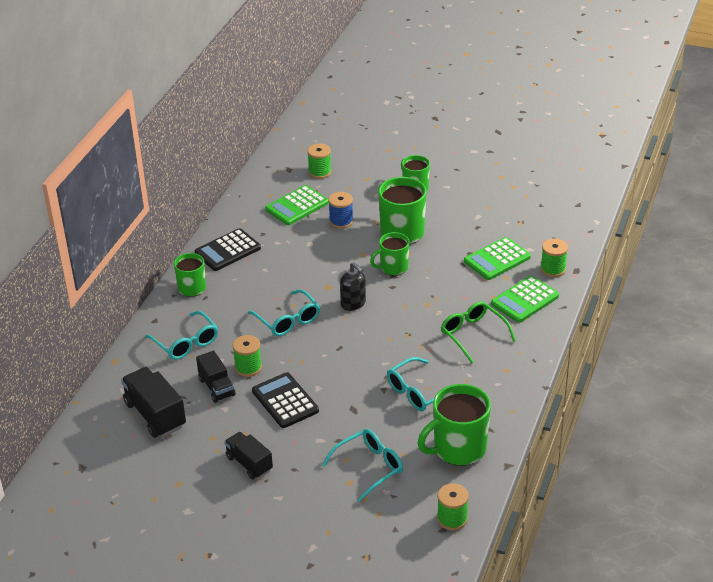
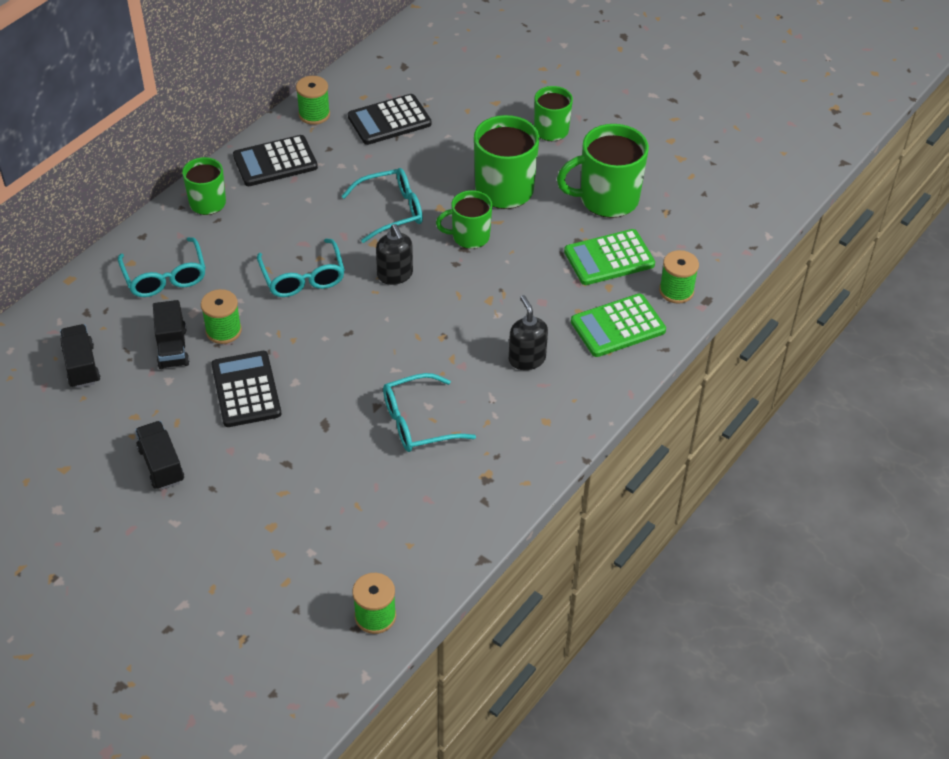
camera: 15 degrees right, 10 degrees up
black truck [121,367,186,438] -> black truck [60,324,100,388], size x0.65
green calculator [265,185,329,225] -> black calculator [348,94,432,145]
green spool [307,143,332,179] -> green spool moved to [296,76,330,125]
turquoise glasses [322,429,403,502] -> turquoise glasses moved to [341,168,423,243]
blue spool [328,192,353,229] -> none
green mug [417,384,491,466] -> green mug moved to [557,124,649,218]
green glasses [441,302,516,363] -> black soap dispenser [509,295,548,370]

